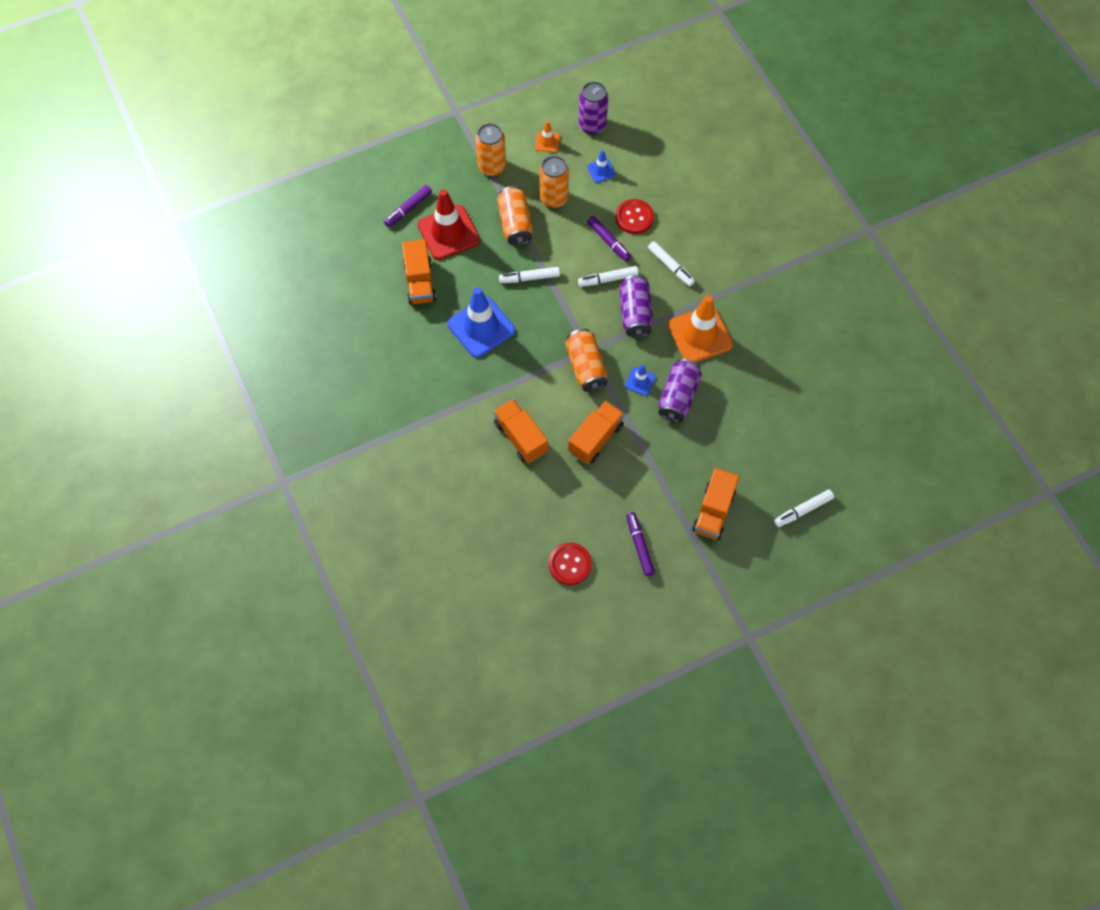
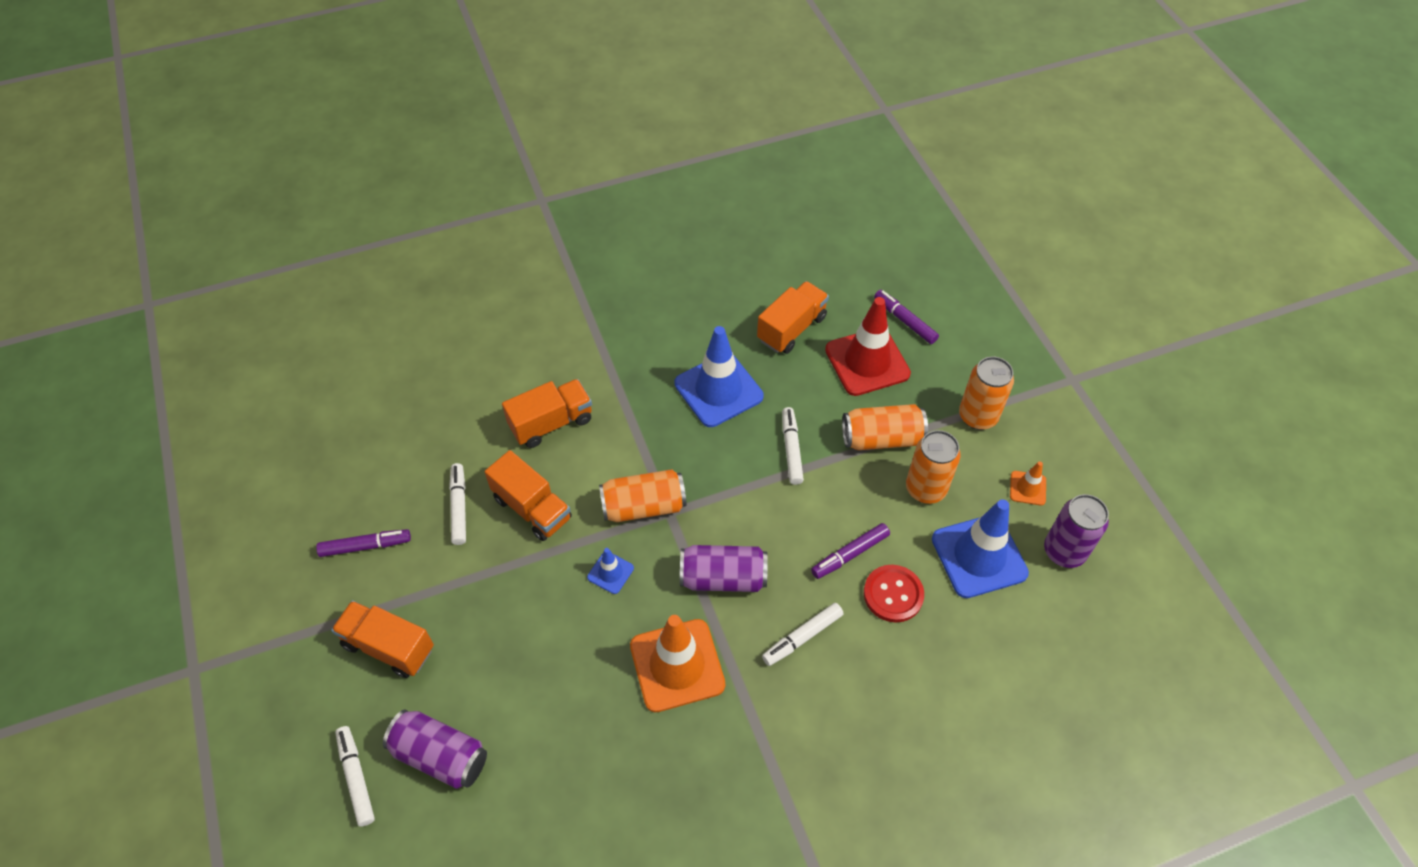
camera: 95 degrees right, 10 degrees down
orange truck [402,239,436,305] -> orange truck turned 135 degrees clockwise [757,281,829,354]
red button [549,542,592,585] -> none
white marker [578,266,639,287] -> white marker moved to [449,463,466,545]
blue traffic cone [587,150,616,183] -> blue traffic cone [932,499,1029,598], size x2.13
purple can [658,359,702,422] -> purple can moved to [383,710,487,789]

